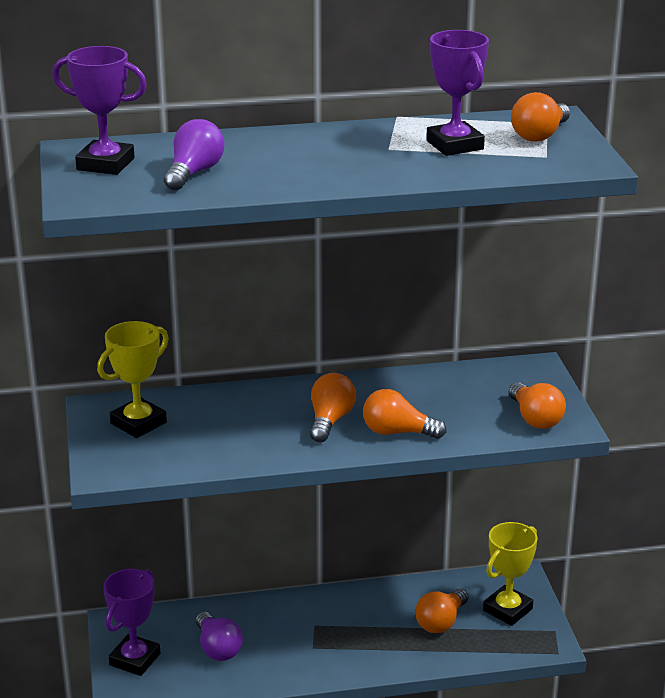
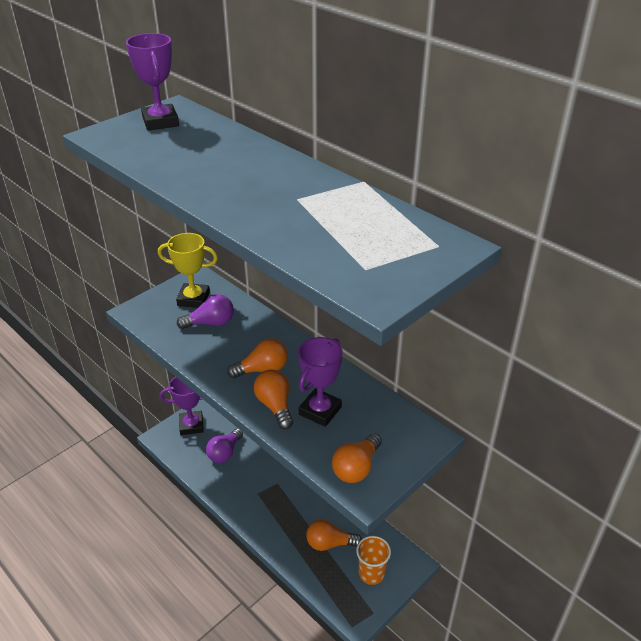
camera: 55 degrees right, 10 degrees up
purple light bulb [164,119,224,190] -> purple light bulb moved to [177,294,234,329]
purple trophy [426,30,489,156] -> purple trophy moved to [298,337,343,427]
yellow trophy [483,522,538,626] -> orange cup [356,536,391,585]
orange light bulb [511,92,570,142] -> none

